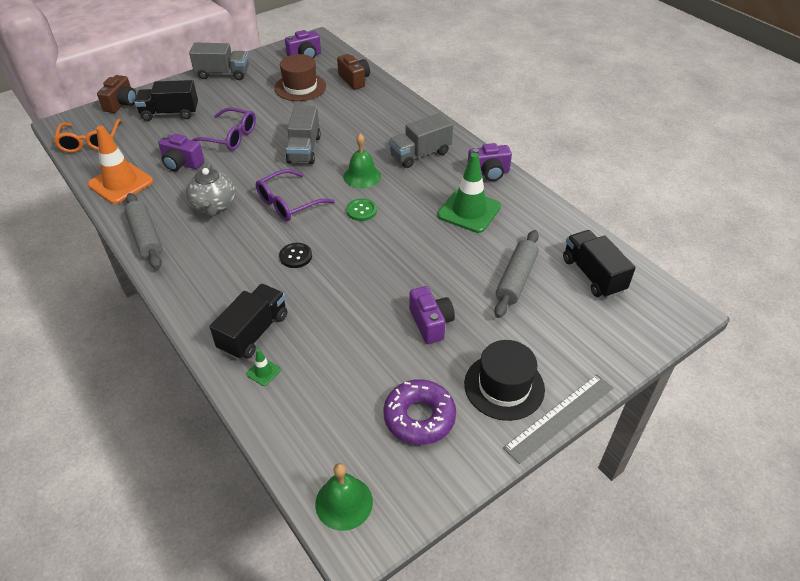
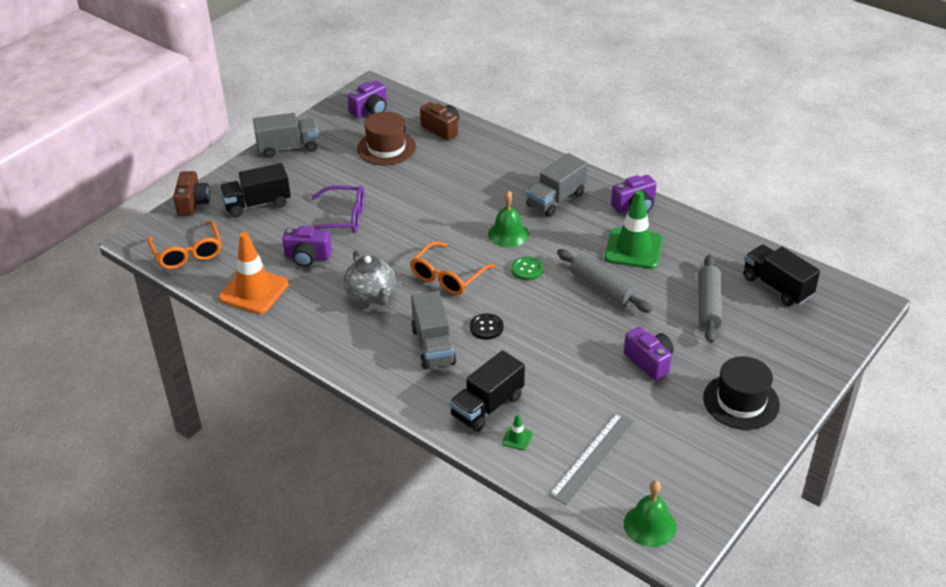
camera: 15 degrees left, 5 degrees down
grey rolling pin [124,193,163,269] -> grey rolling pin moved to [557,249,652,313]
black truck [210,284,287,360] -> black truck turned 150 degrees counterclockwise [449,350,525,432]
purple glasses [256,169,334,221] -> orange glasses [410,241,495,295]
grey truck [286,105,321,164] -> grey truck moved to [411,291,457,369]
purple donut [383,379,456,445] -> none
grey ruler [503,374,613,464] -> grey ruler moved to [549,412,635,505]

